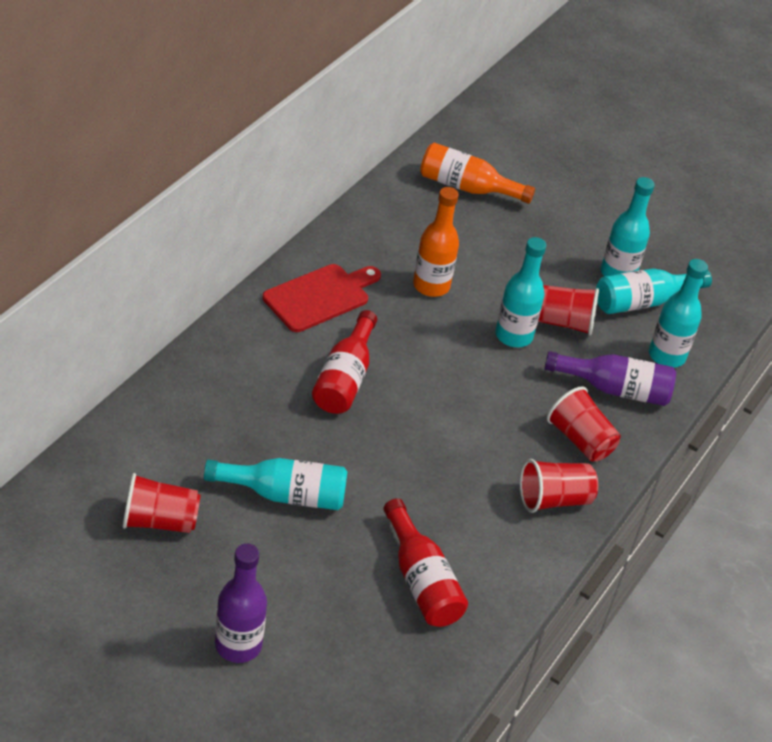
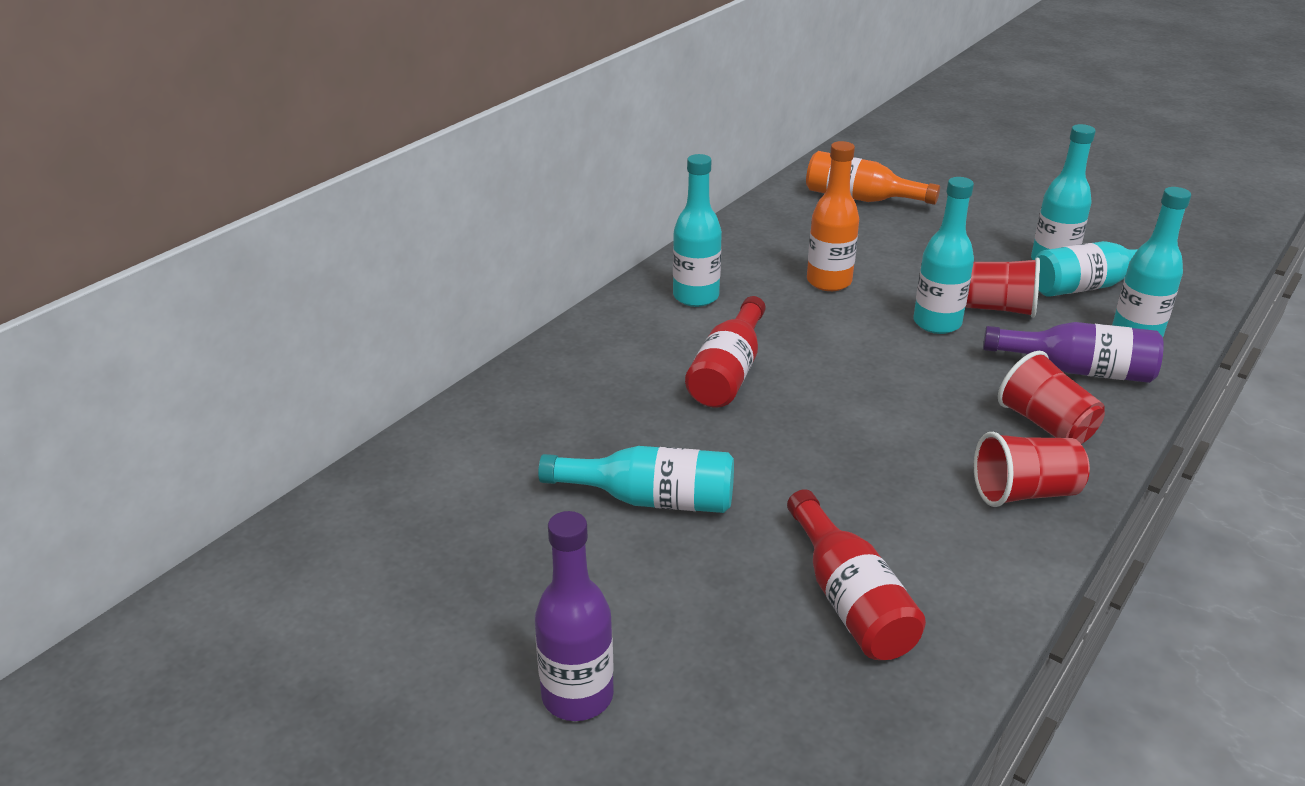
camera: 10 degrees right, 10 degrees down
red cup [123,473,201,533] -> none
red cutting board [263,264,381,332] -> turquoise bottle [673,154,722,307]

